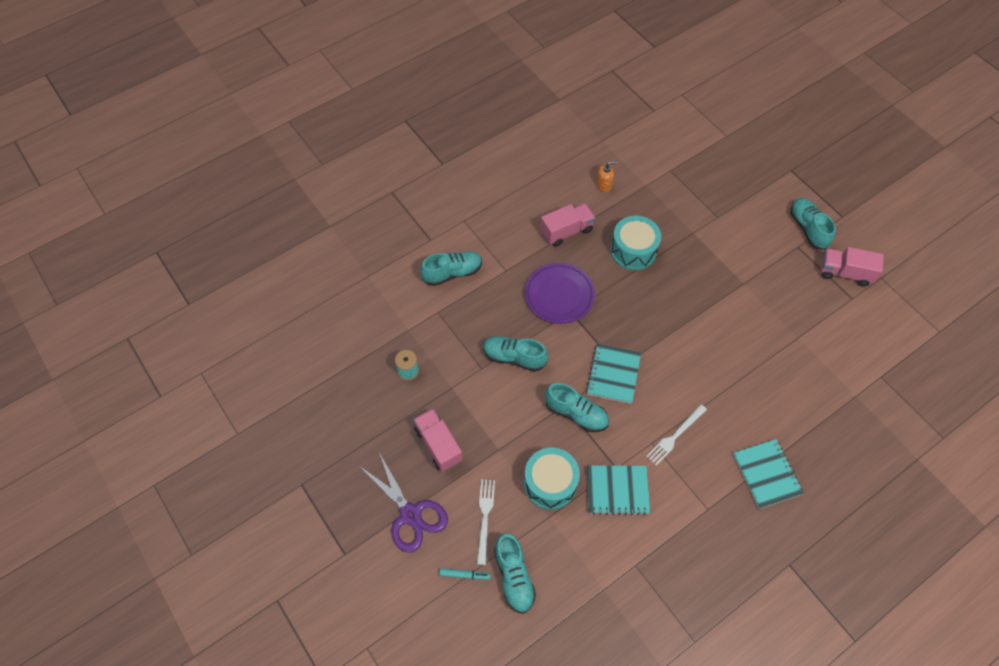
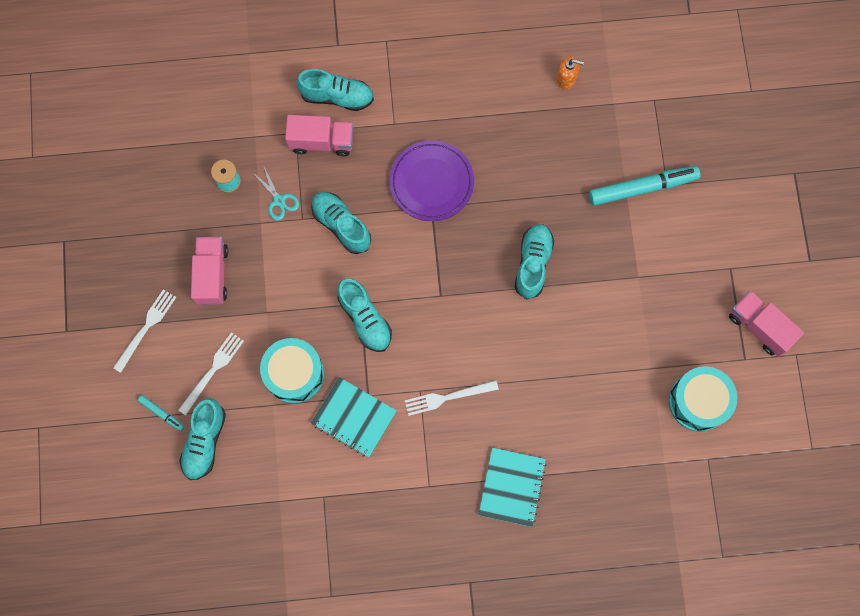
camera: 30 degrees right, 15 degrees up
purple scissors [361,453,448,553] -> white fork [113,289,176,373]
pink truck [540,203,596,247] -> pink truck moved to [285,115,353,156]
turquoise notebook [586,343,641,404] -> none
turquoise drum [610,216,661,270] -> turquoise drum moved to [669,366,737,432]
turquoise shoe [790,198,836,250] -> turquoise shoe moved to [515,224,554,300]
none -> turquoise scissors [252,167,299,221]
none -> turquoise marker [589,166,700,206]

